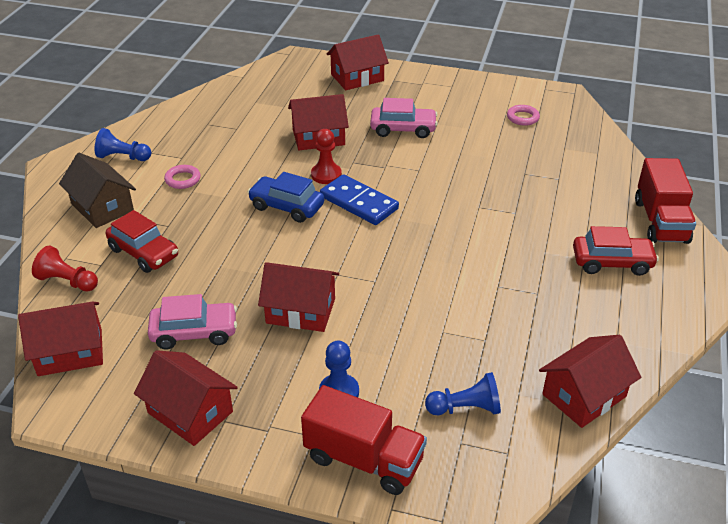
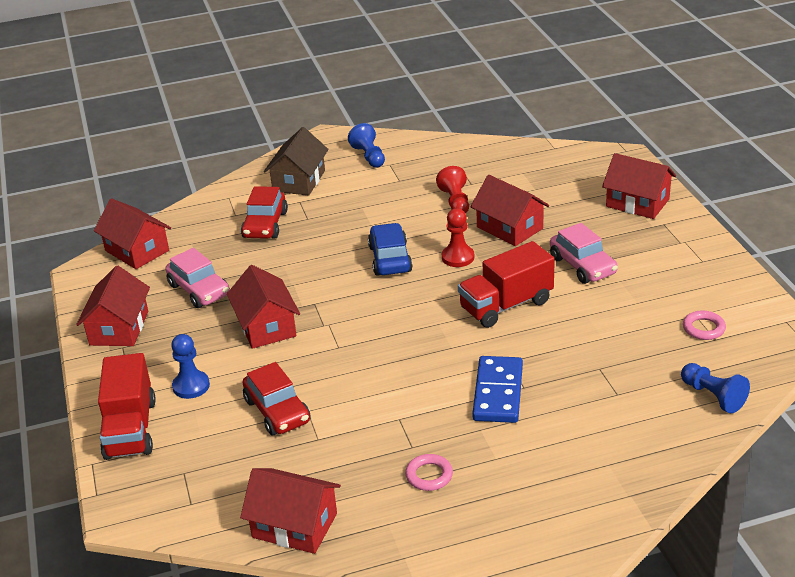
camera: 60 degrees right, 5 degrees down
red pawn [32,246,98,292] -> red pawn moved to [436,166,469,214]
pink ring [164,165,201,189] -> pink ring moved to [405,454,453,491]
blue domino [320,174,399,225] -> blue domino moved to [472,356,523,423]
blue pawn [425,372,501,415] -> blue pawn moved to [681,363,750,413]
red car [573,226,659,276] -> red car moved to [243,362,311,435]
red truck [635,158,696,244] -> red truck moved to [458,241,555,328]

